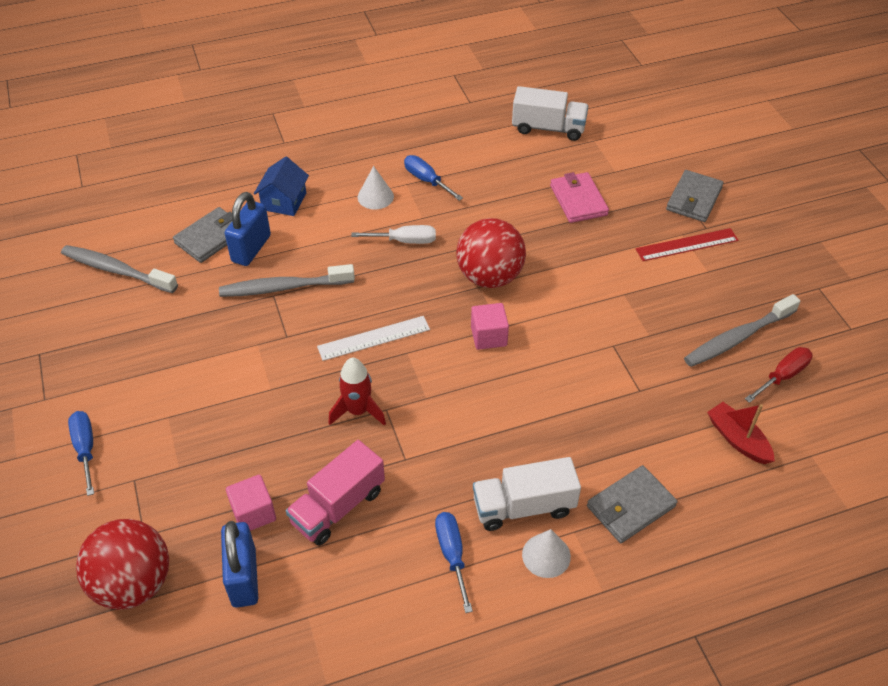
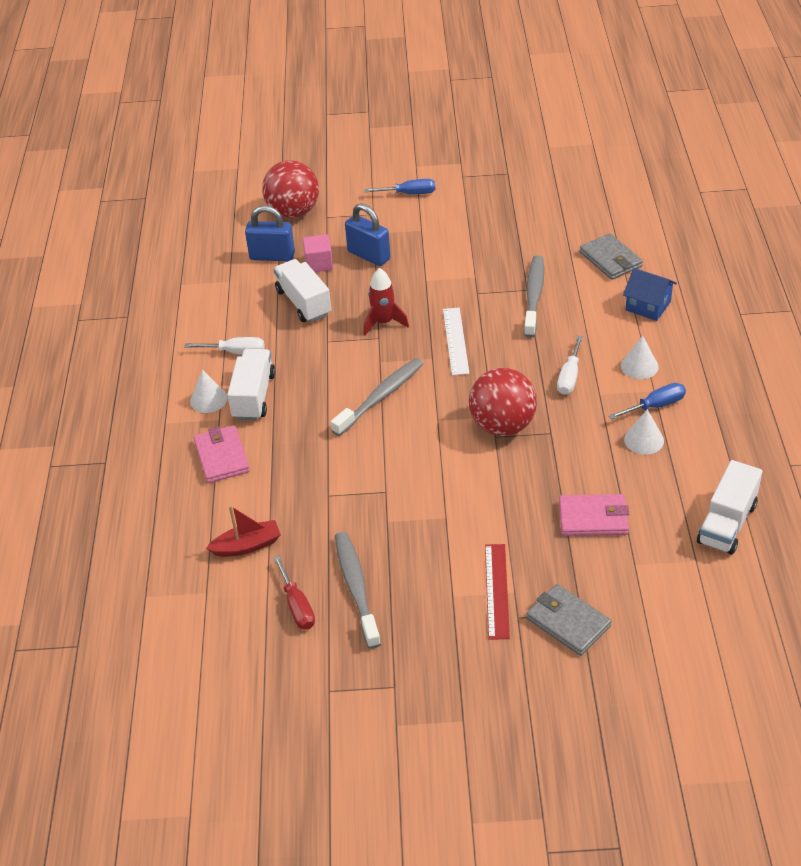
camera: 110 degrees right, 5 degrees down
grey toothbrush [61,245,178,293] -> grey toothbrush moved to [331,358,423,436]
blue padlock [225,192,271,266] -> blue padlock moved to [345,203,390,266]
pink truck [286,440,385,546] -> white truck [274,259,331,322]
blue screwdriver [435,512,473,613] -> white screwdriver [184,337,264,354]
pink cube [471,303,509,350] -> none
grey wallet [587,465,677,543] -> pink wallet [194,425,250,483]
none -> white cone [624,409,664,454]

